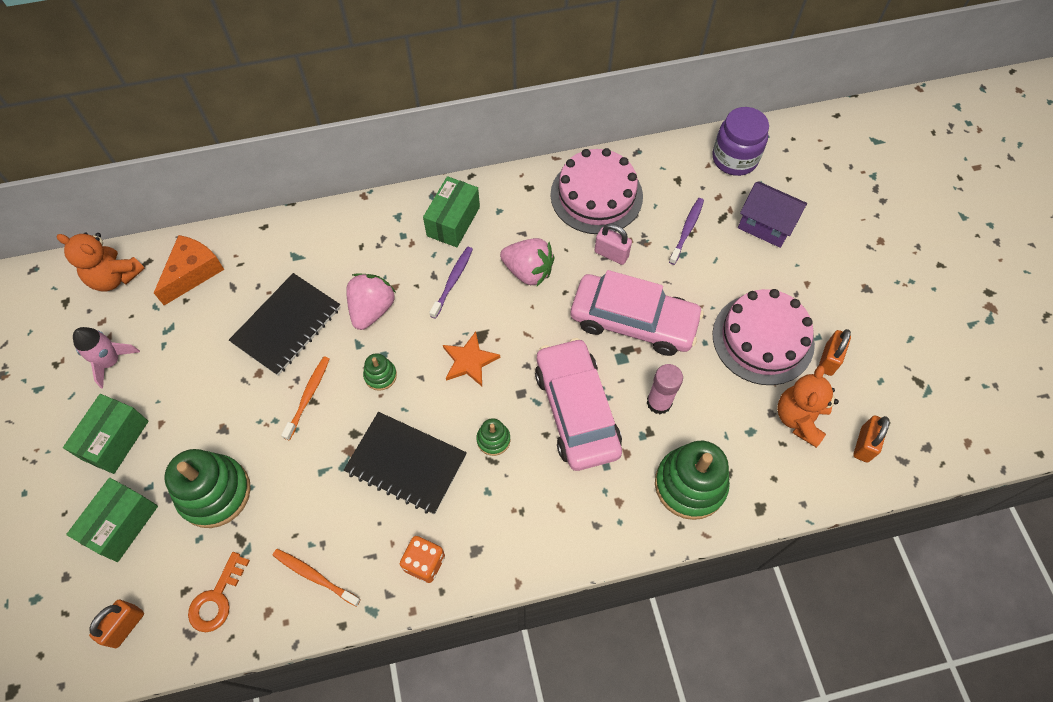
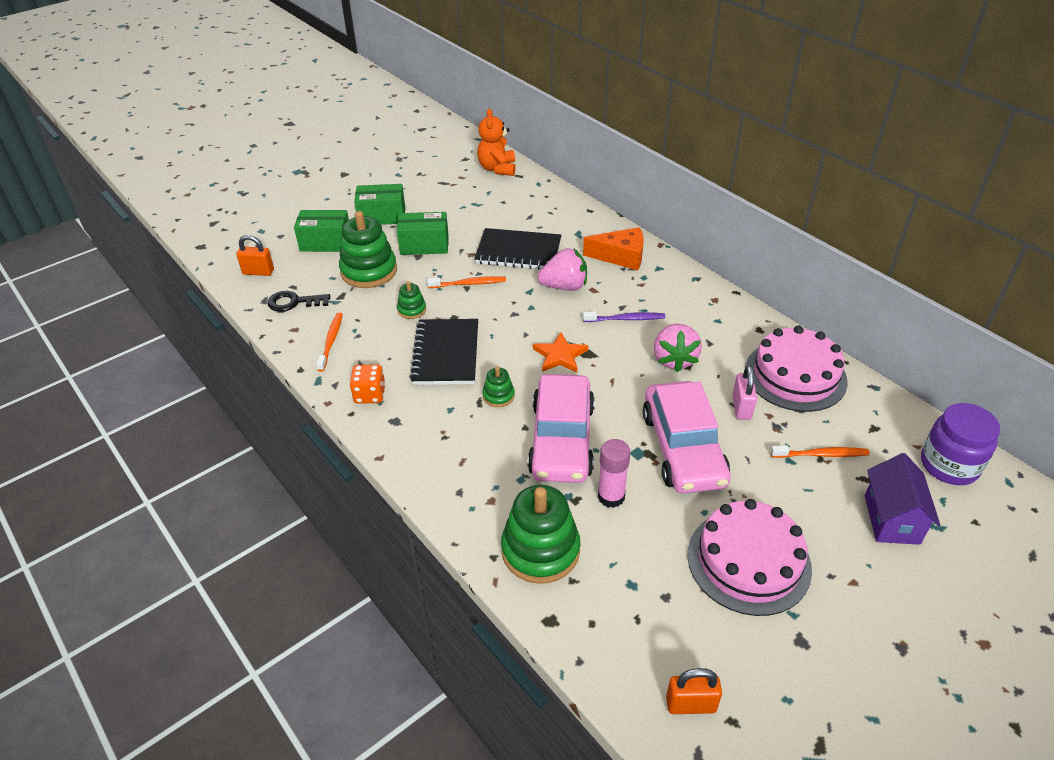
camera: 65 degrees right, 20 degrees down
pink rocket [73,327,140,389] -> none
orange cheese [154,235,224,305] -> orange cheese moved to [583,227,644,270]
orange key [188,552,250,632] -> black key [267,291,330,312]
green stacking toy [363,353,397,391] -> green stacking toy moved to [397,281,426,319]
green box [423,176,480,247] -> green box moved to [397,212,449,255]
pink car [535,338,622,471] -> pink car turned 135 degrees clockwise [528,374,595,483]
purple toothbrush [669,198,704,265] -> orange toothbrush [771,446,870,458]
orange teddy bear [777,365,839,448] -> none
orange padlock [819,329,851,376] -> none

